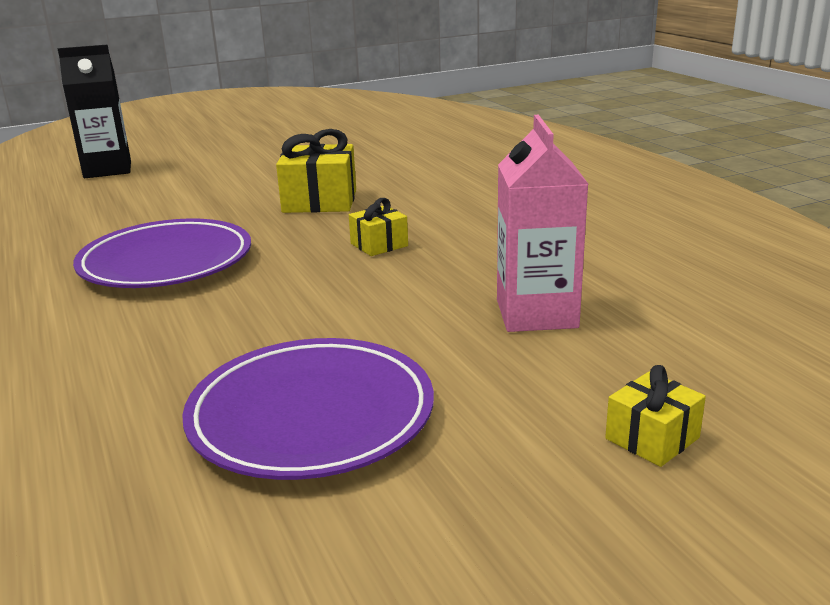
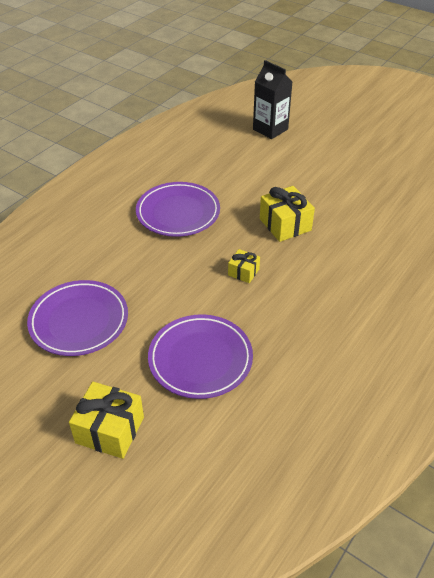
camera: 60 degrees right, 20 degrees up
pink carton [497,115,588,332] -> purple plate [148,314,253,399]
yellow gift [605,365,706,467] -> yellow gift [69,382,144,459], size x1.77

